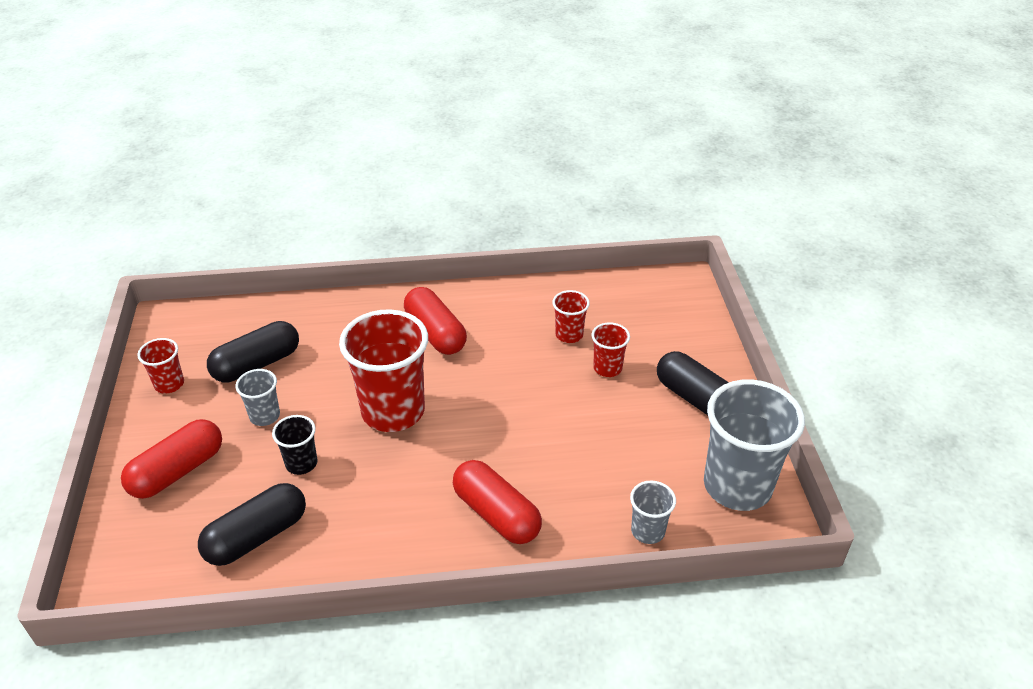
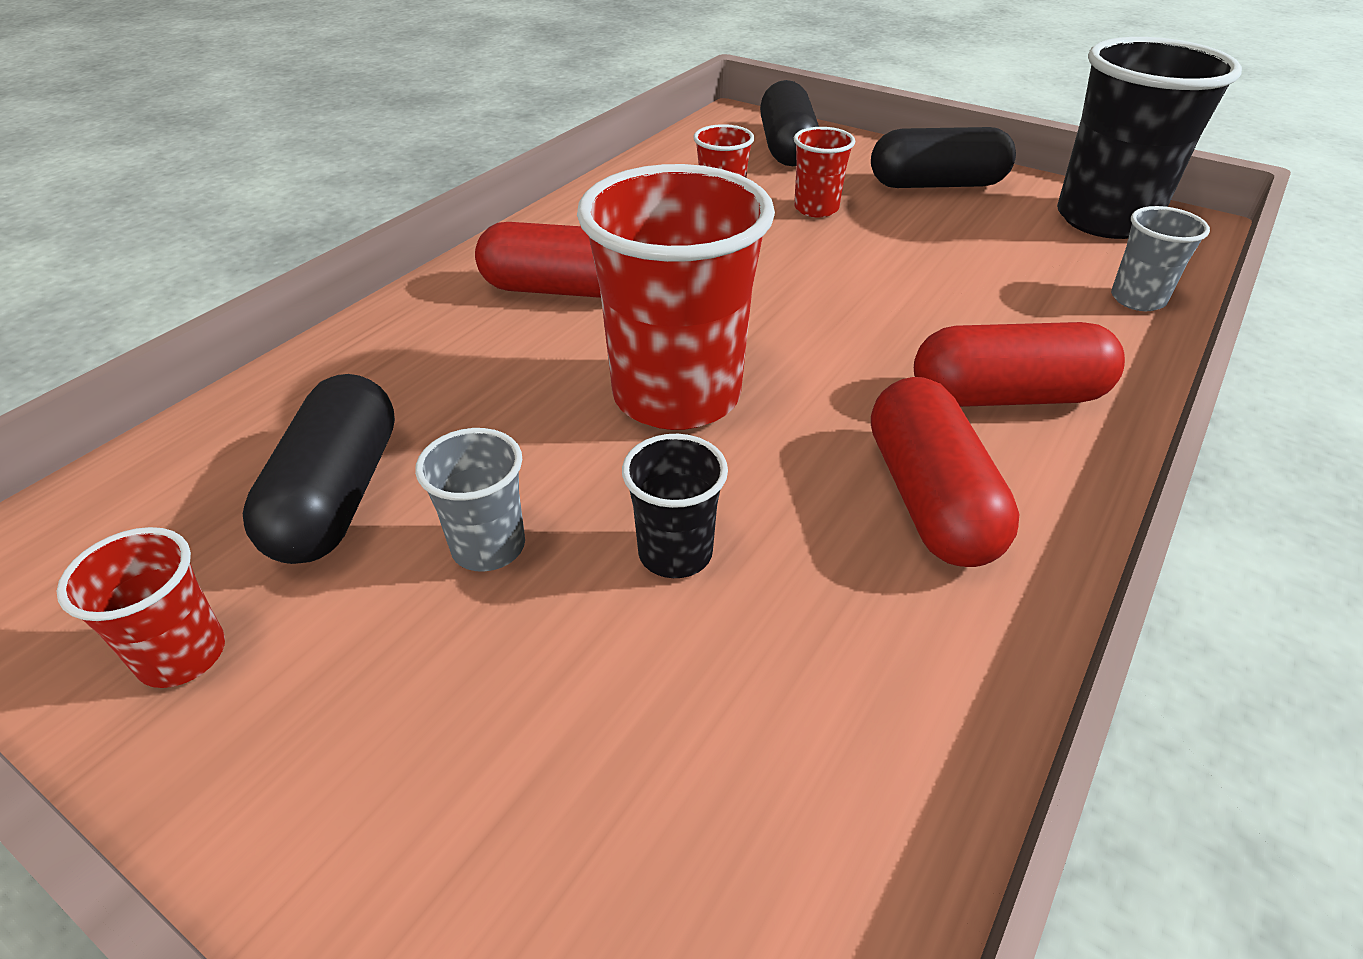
camera: 50 degrees left, 0 degrees up
red capsule [121,419,222,499] -> red capsule moved to [871,377,1019,567]
black capsule [198,483,306,566] -> black capsule moved to [760,80,819,166]
grey cup [704,380,805,511] -> black cup [1057,37,1242,239]

